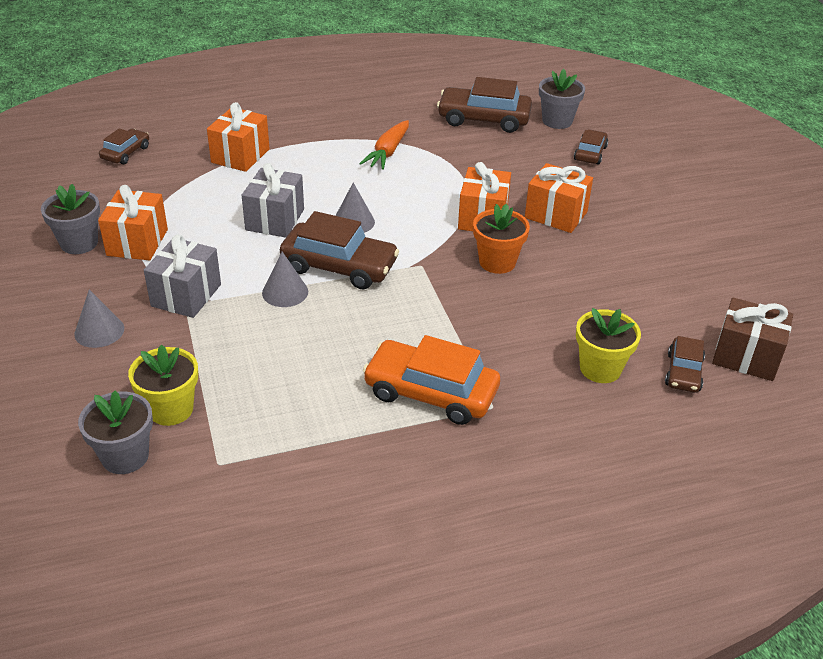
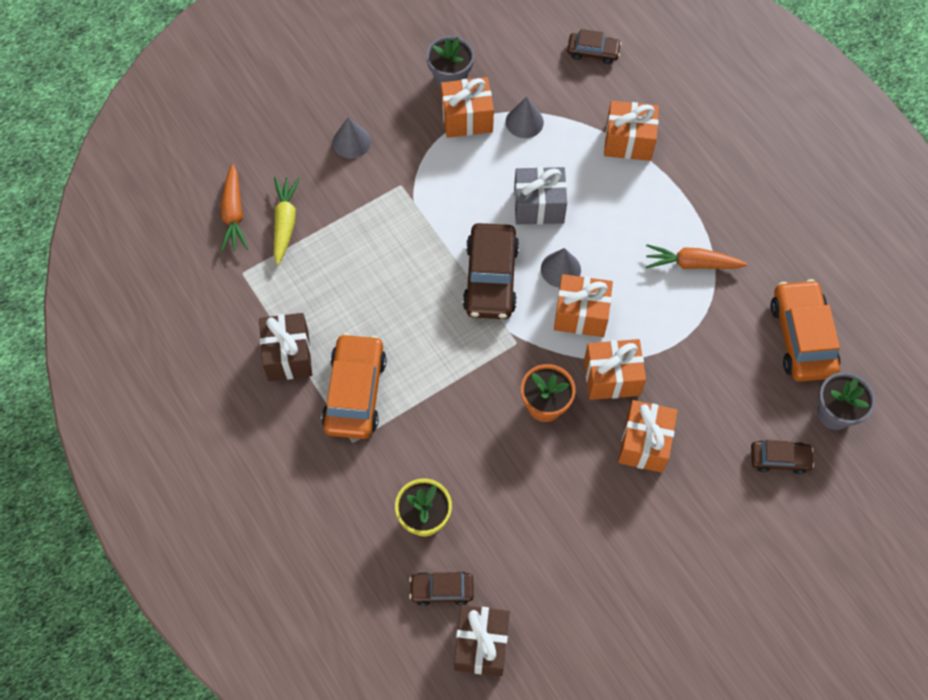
camera: 75 degrees right, 25 degrees up
grey flower pot [78,391,153,474] -> orange carrot [221,164,248,252]
yellow flower pot [128,345,198,426] -> yellow carrot [274,177,300,265]
grey gift [144,234,221,318] -> none
grey cone [262,252,308,307] -> grey cone moved to [506,97,544,138]
brown car [437,77,532,133] -> orange car [771,279,840,382]
none -> brown gift [259,313,312,381]
none -> orange gift [554,274,613,337]

